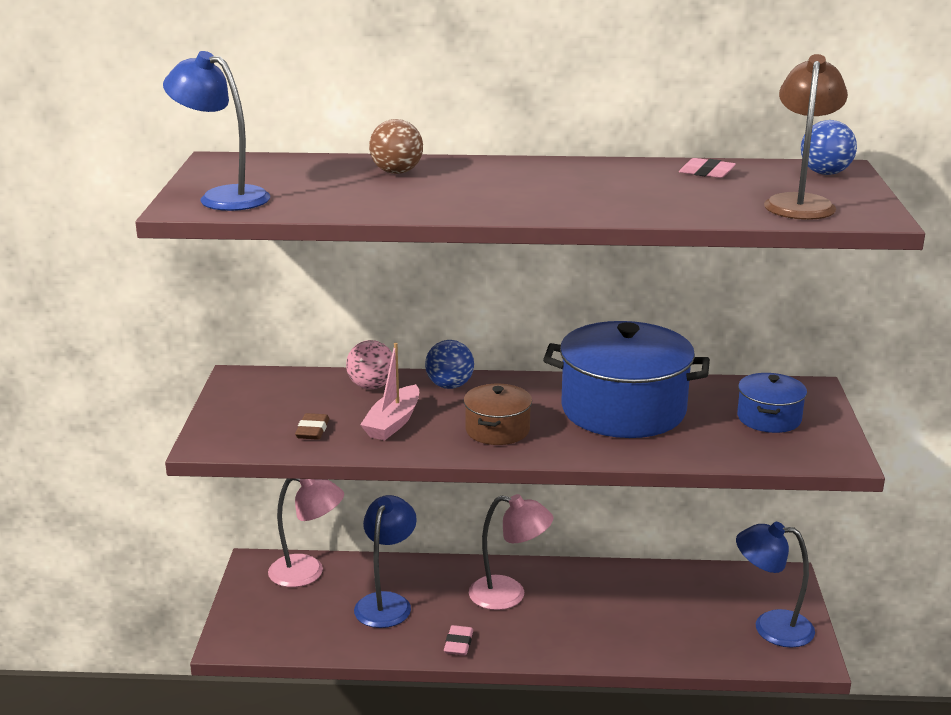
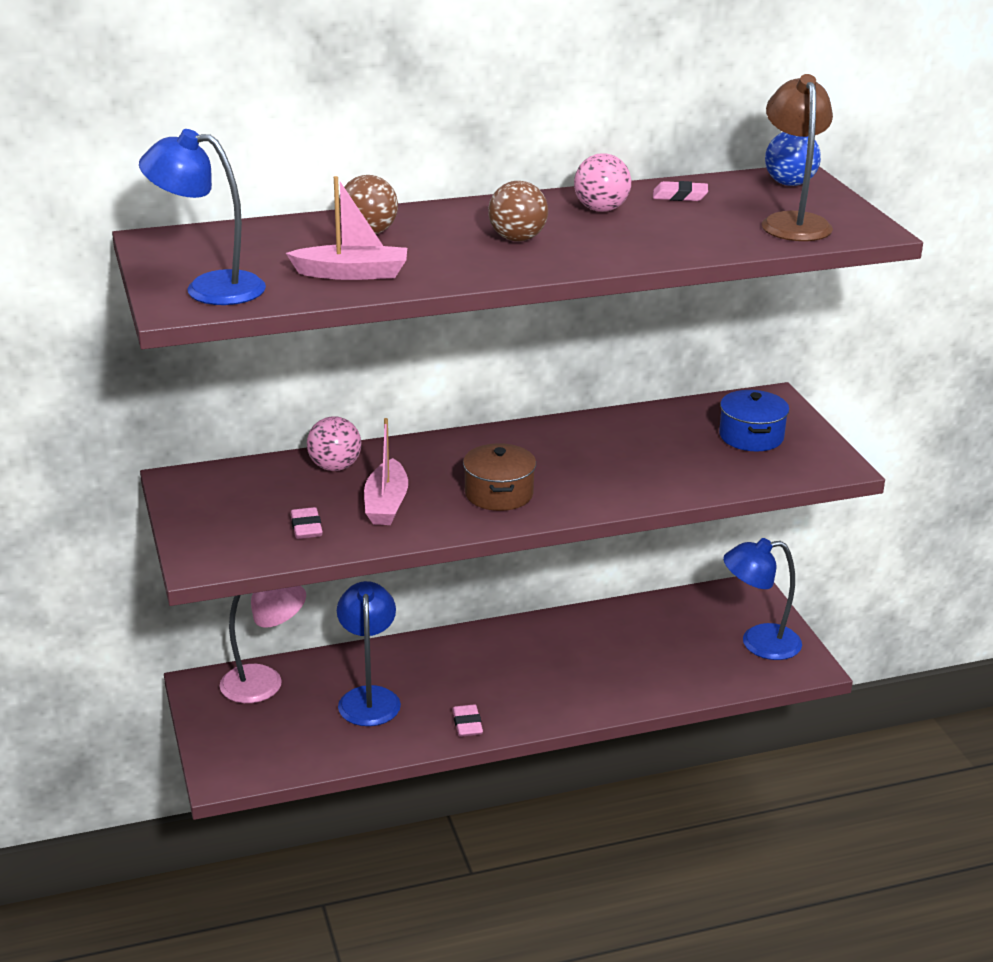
camera: 20 degrees left, 5 degrees up
brown eraser [295,413,329,440] -> pink eraser [291,507,323,539]
blue ball [425,340,474,389] -> none
pink lamp [469,494,553,610] -> none
blue pot [543,321,710,438] -> none
none -> pink boat [286,176,407,280]
none -> brown ball [488,181,548,241]
none -> pink ball [574,153,631,212]

